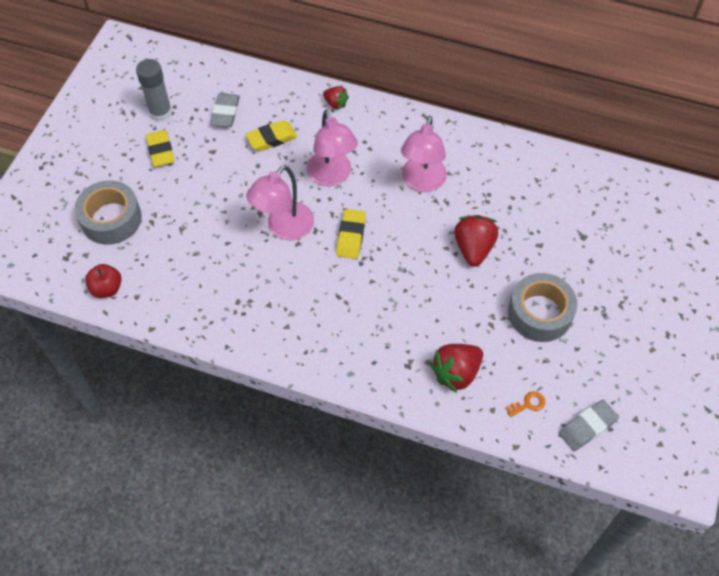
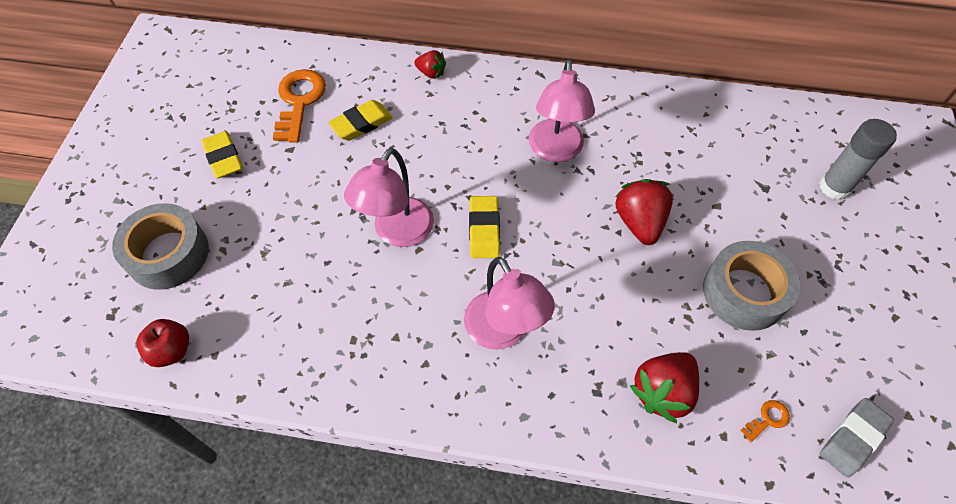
camera: 10 degrees left, 0 degrees up
grey glue stick [136,59,172,121] -> grey glue stick moved to [819,119,897,200]
grey eraser [210,93,240,127] -> orange key [273,69,326,143]
pink lamp [307,110,358,186] -> pink lamp moved to [464,257,555,350]

